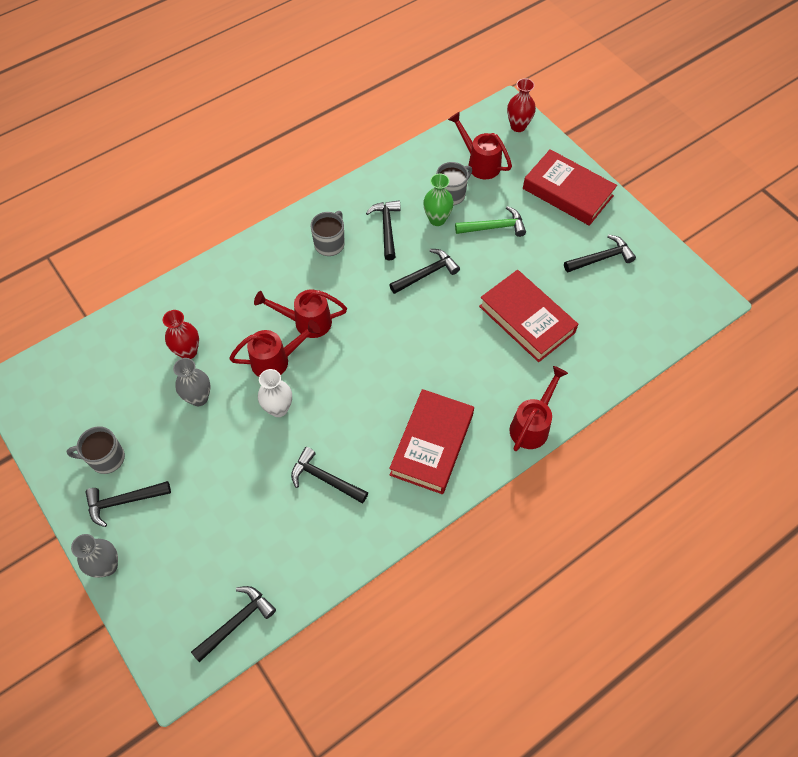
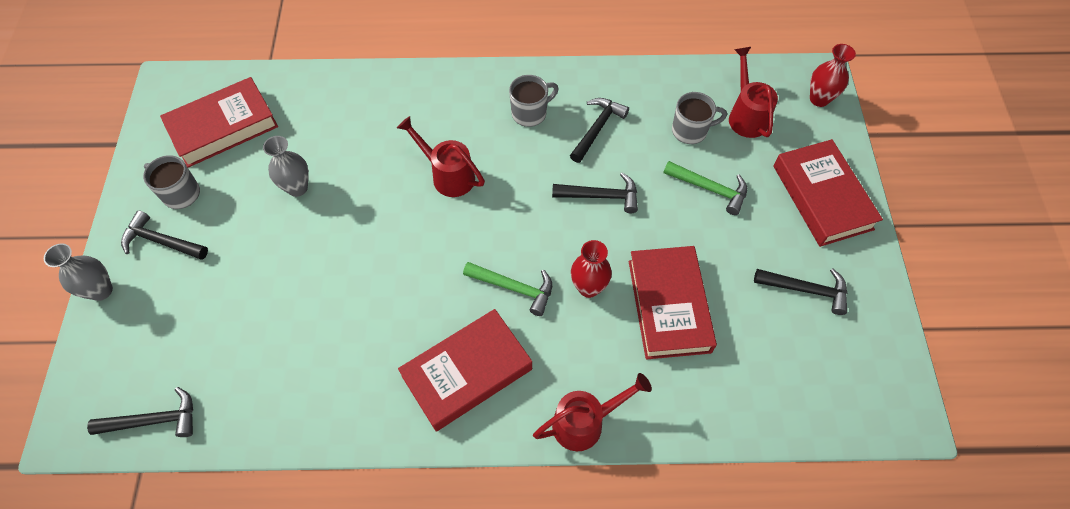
camera: 35 degrees right, 0 degrees up
red vase [163,310,199,359] -> red vase moved to [571,240,612,298]
red watering can [229,320,320,377] -> none
white vase [258,369,292,417] -> none
black hammer [291,447,368,503] -> none
green vase [423,174,454,226] -> none
none -> red book [160,77,278,168]
none -> green hammer [463,262,552,316]

